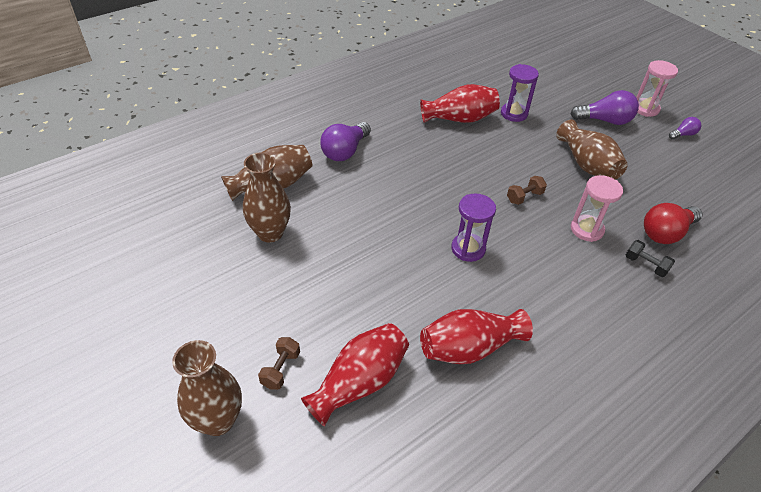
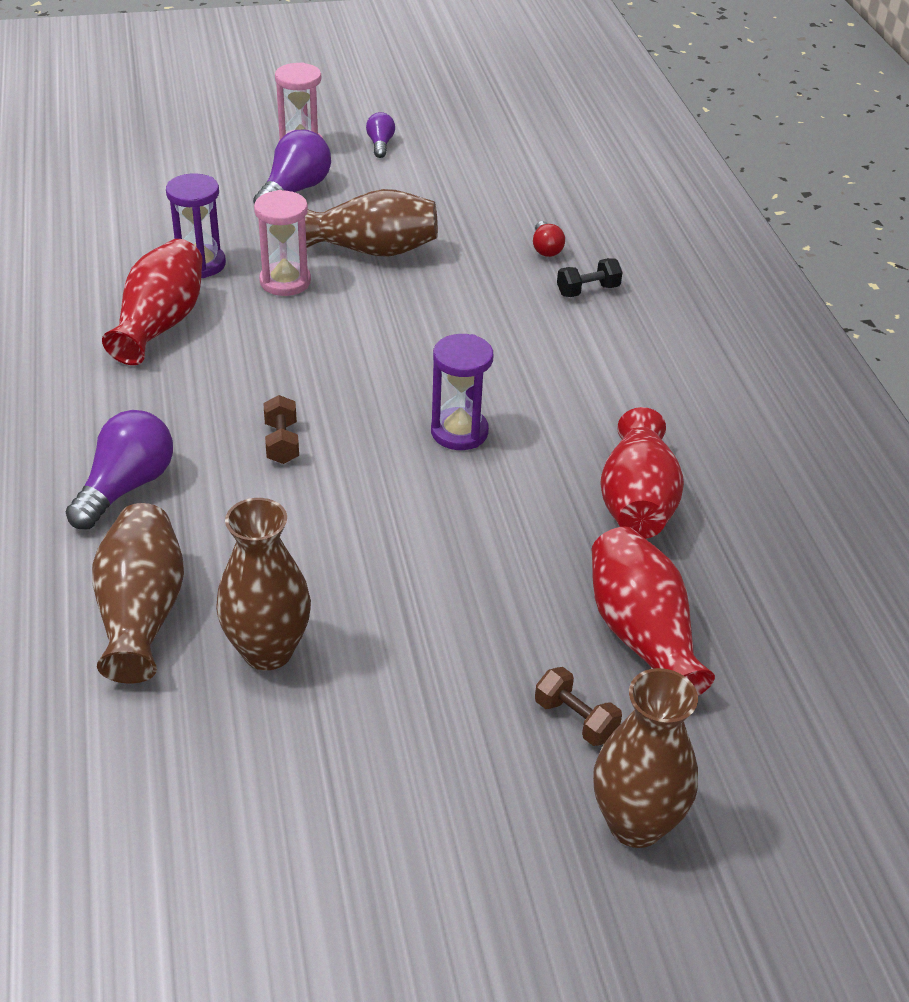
camera: 65 degrees left, 5 degrees down
purple light bulb [320,122,371,161] -> purple light bulb turned 120 degrees counterclockwise [66,410,173,529]
brown dumbbell [507,176,547,205] -> brown dumbbell moved to [263,395,299,464]
pink hourglass [571,175,623,242] -> pink hourglass moved to [254,190,311,296]
red light bulb [644,203,702,244] -> red light bulb [533,221,565,257], size x0.54

